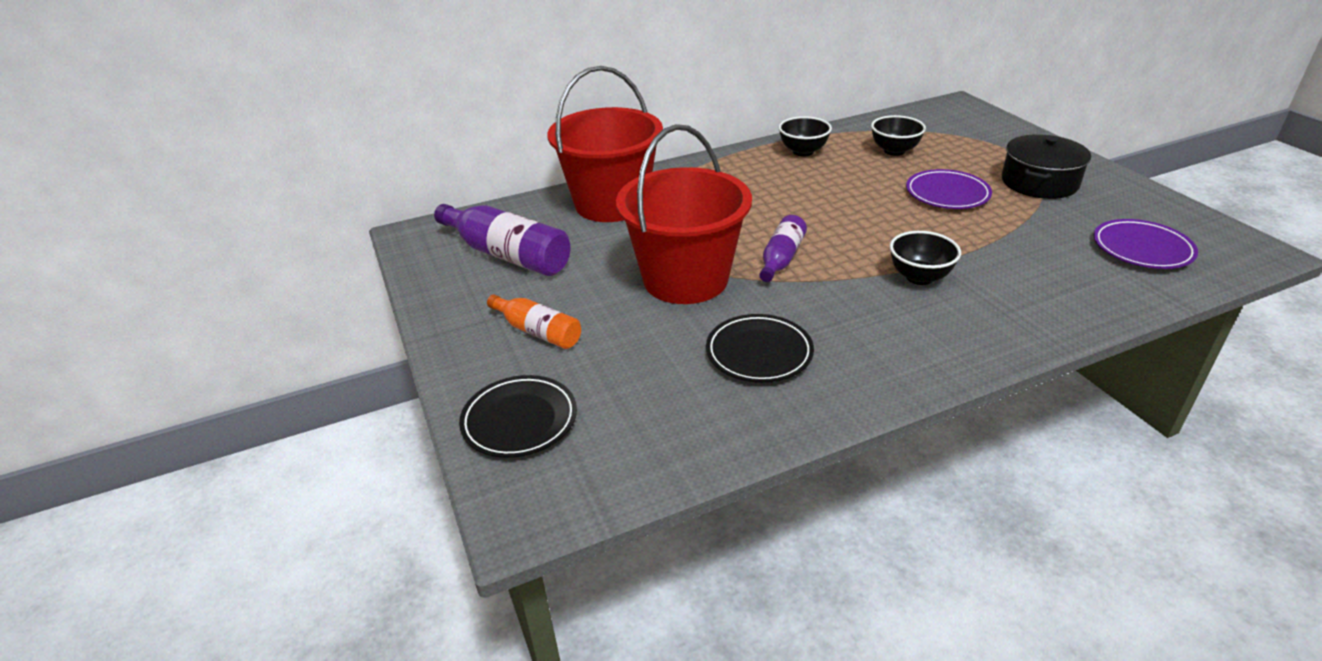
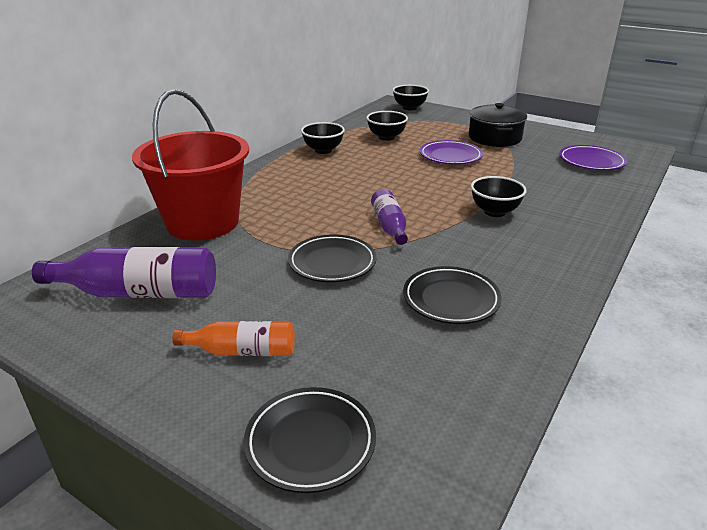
camera: 35 degrees left, 5 degrees down
red bucket [616,124,752,304] -> black plate [288,234,376,282]
none -> black bowl [393,85,429,110]

